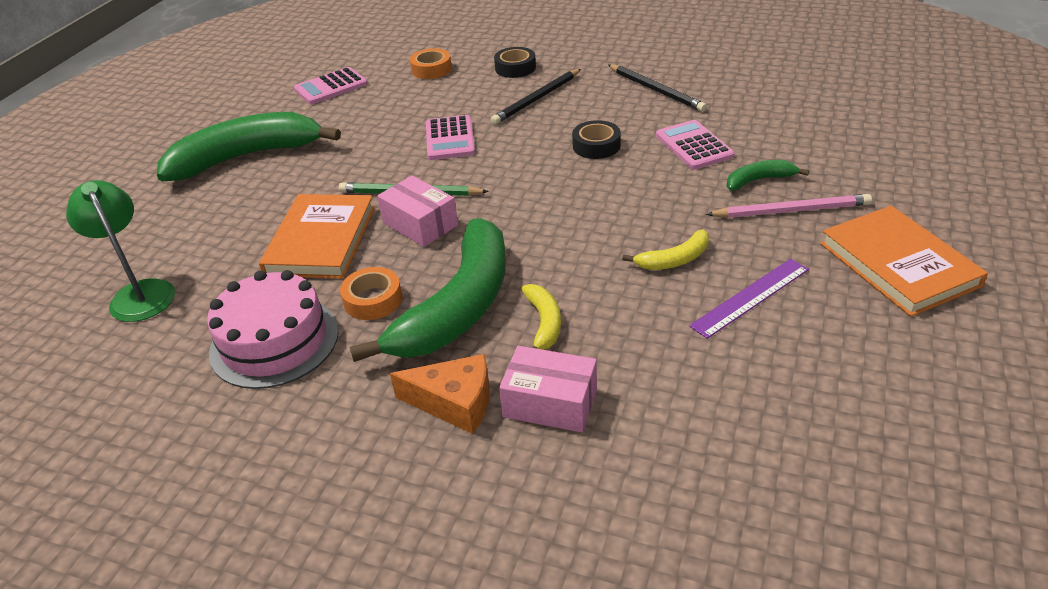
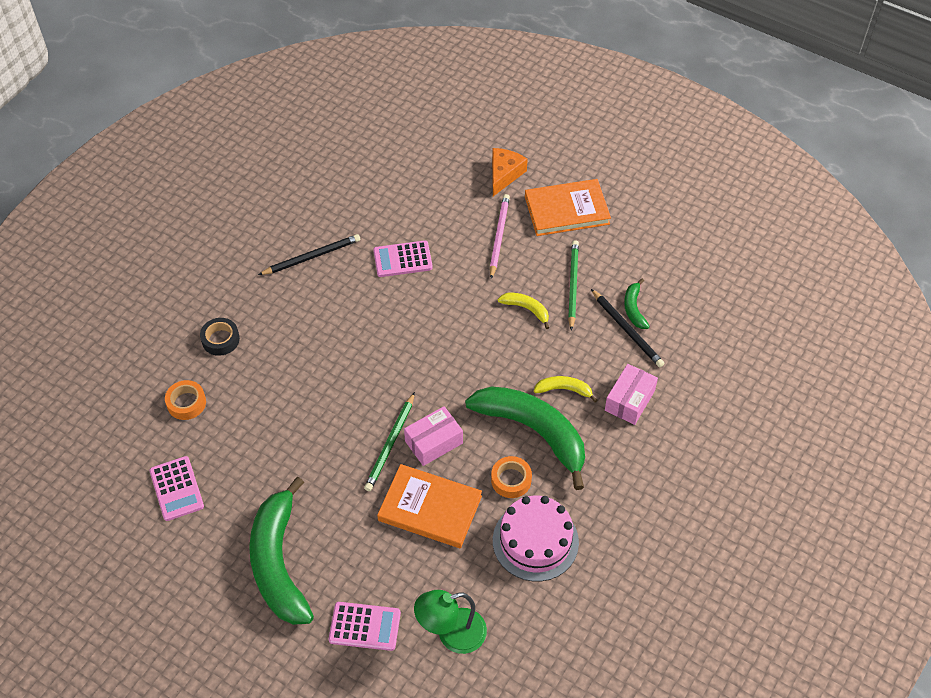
camera: 80 degrees left, 15 degrees up
orange cheese [390,354,490,434] -> orange cheese moved to [492,148,528,196]
pink calculator [426,115,475,160] -> pink calculator moved to [329,602,401,651]
black pencil [491,69,581,124] -> black pencil moved to [591,289,664,367]
black tape [572,120,621,159] -> none
yellow banana [622,229,709,270] -> yellow banana turned 45 degrees counterclockwise [498,293,549,329]
purple ruler [689,259,809,339] -> green pencil [568,240,579,331]
green banana [727,160,809,191] -> green banana moved to [624,279,650,329]

